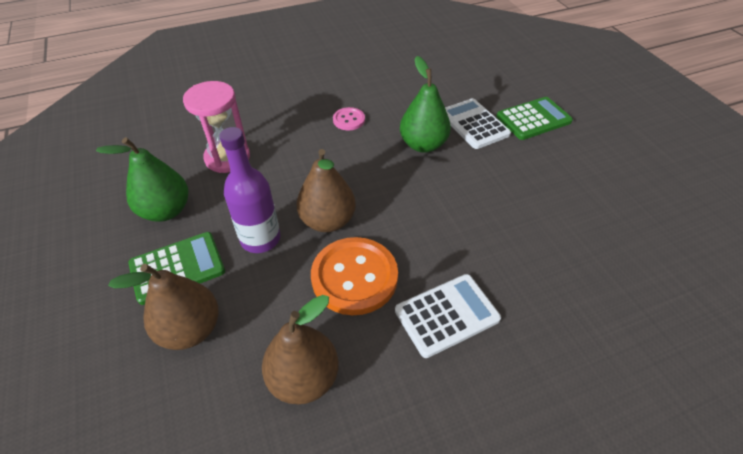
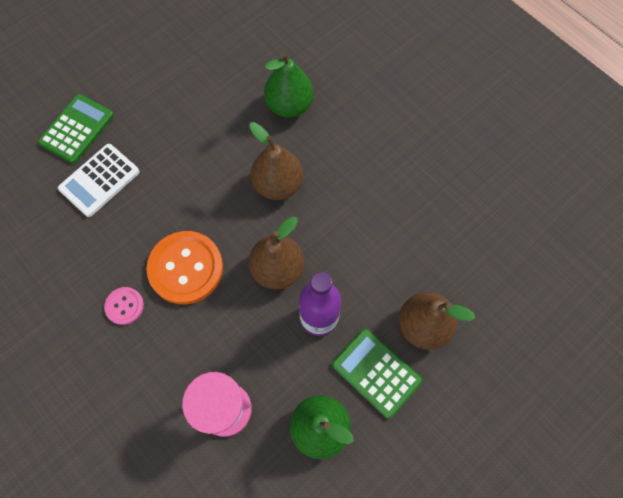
camera: 110 degrees left, 20 degrees up
brown pear [262,295,339,405] -> brown pear moved to [249,122,303,200]
orange button [311,237,398,315] -> orange button moved to [147,231,223,304]
white calculator [395,274,501,358] -> none
green pear [400,56,451,153] -> green pear moved to [264,53,314,118]
green calculator [496,97,573,140] -> green calculator turned 75 degrees clockwise [38,94,114,164]

